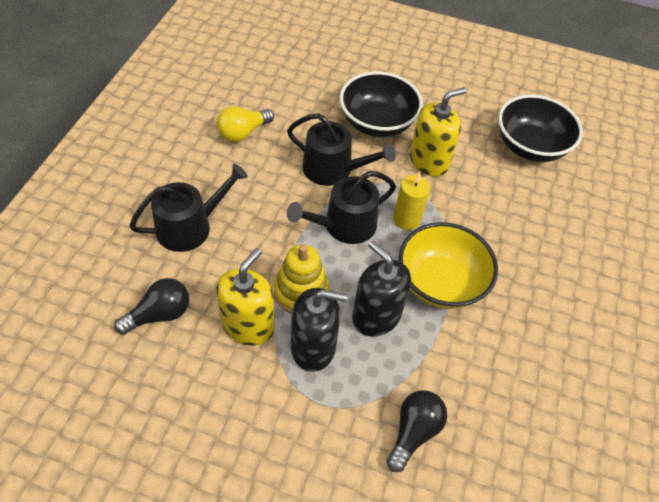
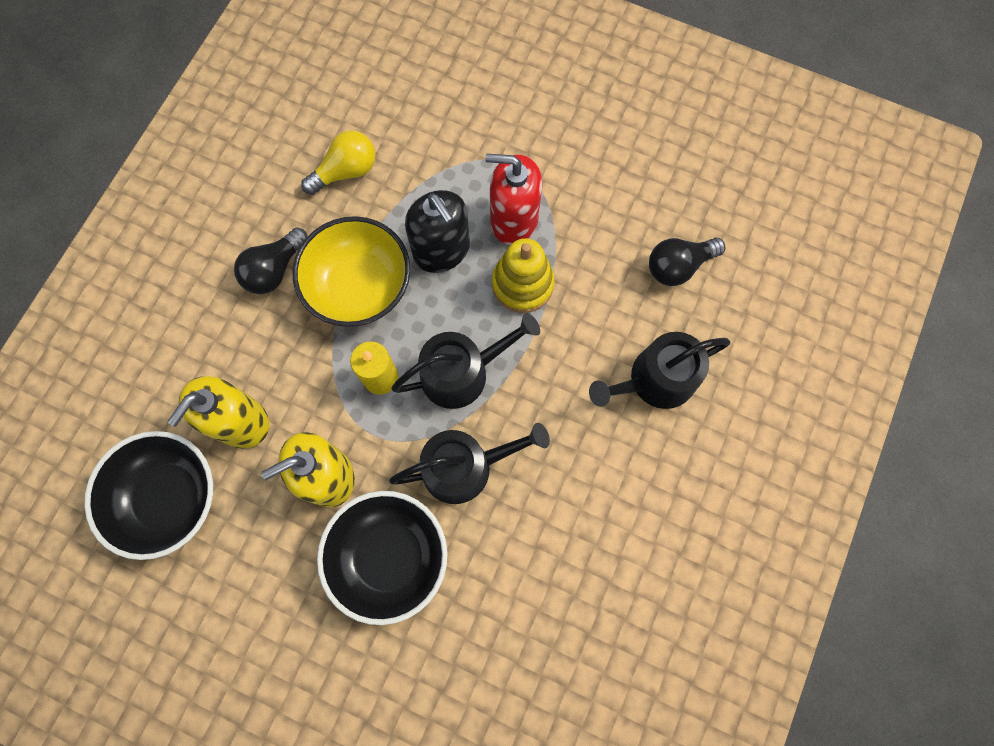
camera: 170 degrees left, 20 degrees up
yellow soap dispenser [216,248,275,346] -> yellow soap dispenser moved to [167,376,269,449]
yellow light bulb [217,106,274,142] -> yellow light bulb moved to [301,130,375,195]
black watering can [287,113,396,186] -> black watering can turned 135 degrees clockwise [389,423,550,504]
black soap dispenser [291,288,348,372] -> red soap dispenser [485,154,542,245]
black light bulb [386,390,447,472] -> black light bulb moved to [234,227,308,294]

